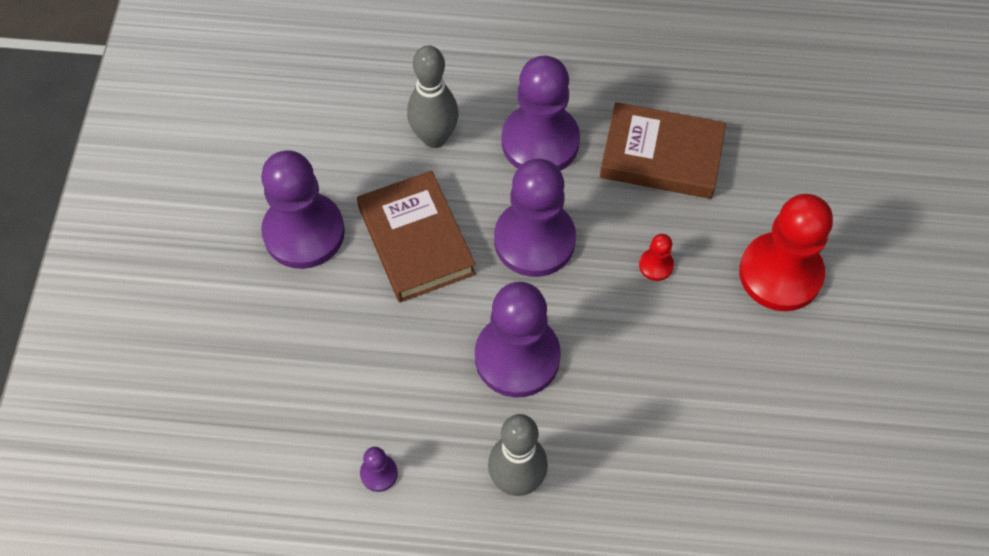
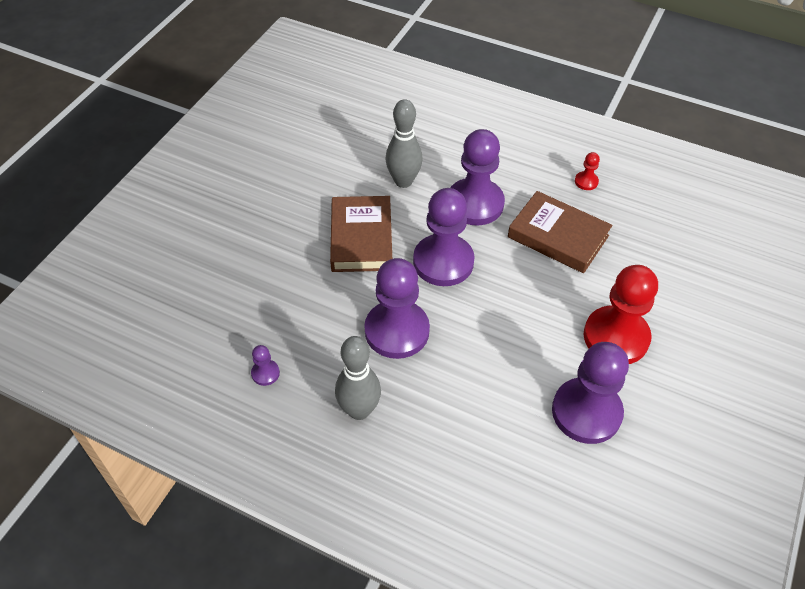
camera: 20 degrees right, 10 degrees down
purple pawn [261,150,345,269] -> purple pawn moved to [552,342,629,444]
red pawn [639,234,674,281] -> red pawn moved to [575,152,600,190]

